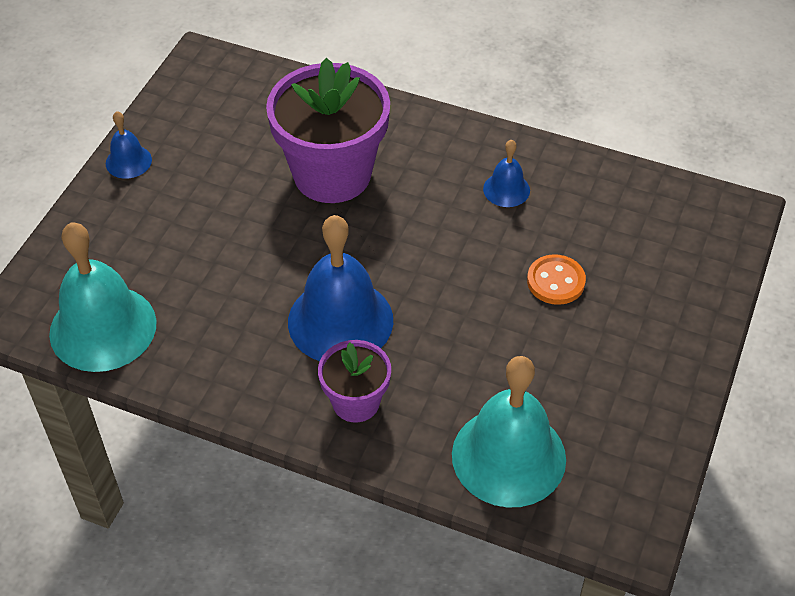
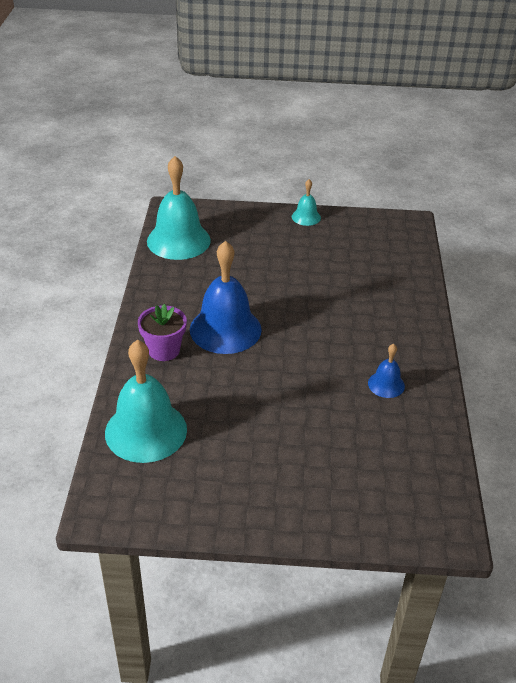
camera: 70 degrees right, 10 degrees down
blue bell [106,111,152,179] -> turquoise bell [292,179,321,226]
purple flower pot [266,58,390,203] -> none
orange button [527,254,586,305] -> none

